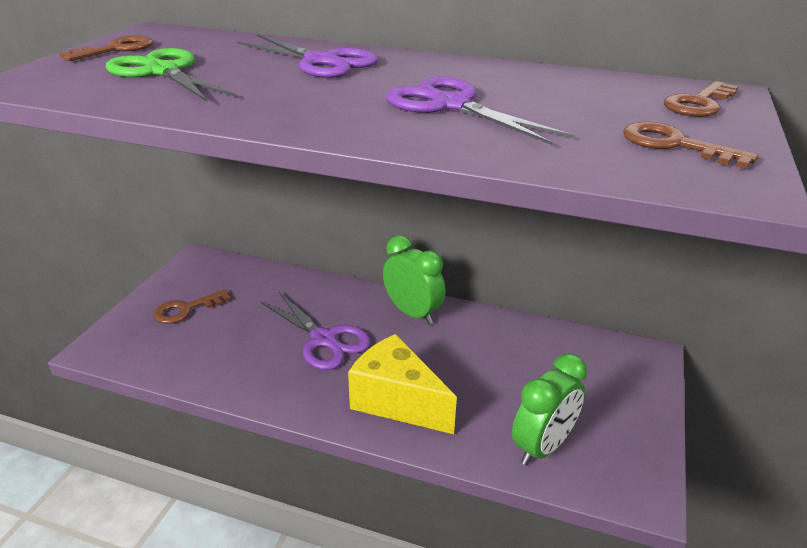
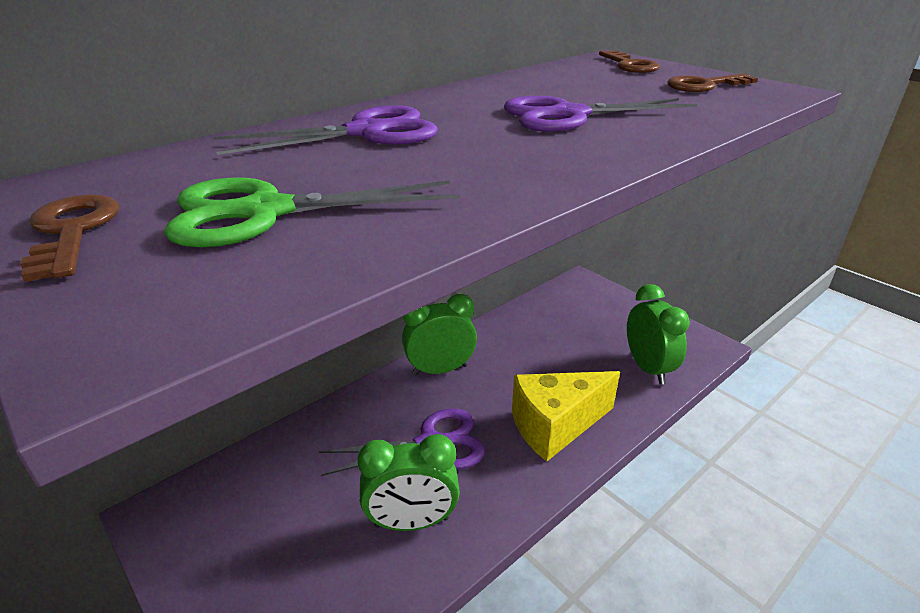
camera: 60 degrees left, 0 degrees up
brown key [153,289,230,324] -> none
none -> green clock [357,434,460,531]

